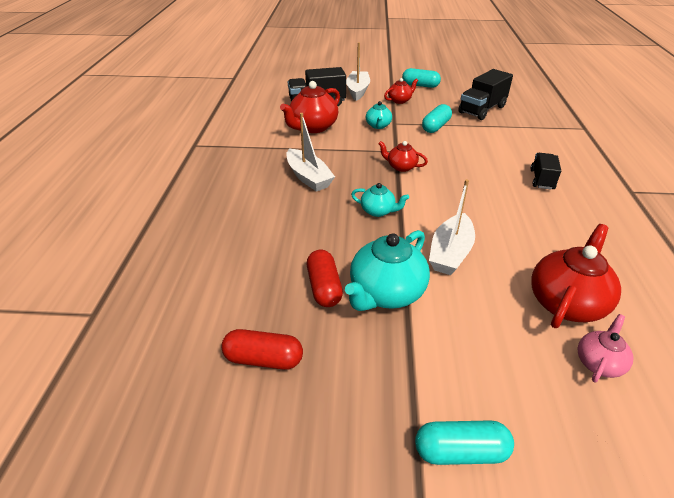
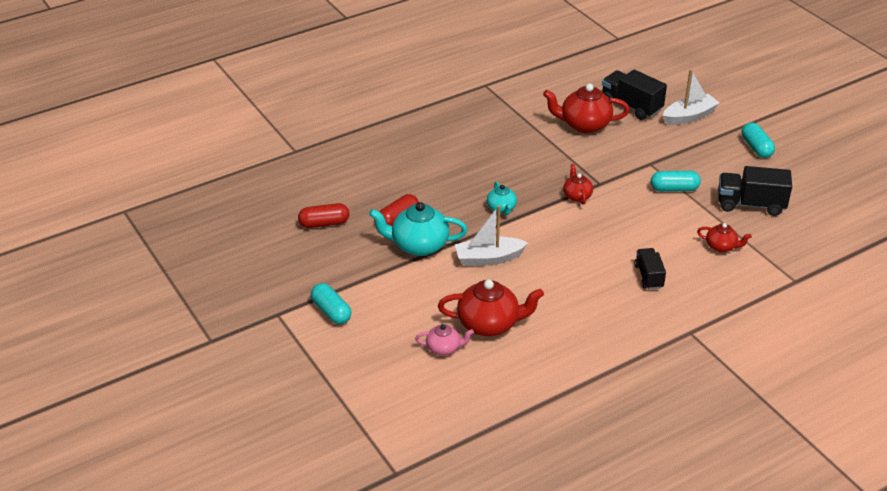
camera: 55 degrees right, 0 degrees up
red capsule [221,329,303,370] -> red capsule turned 75 degrees counterclockwise [298,203,349,228]
white boat [286,113,335,192] -> none
turquoise teapot [366,101,392,129] -> none
red teapot [384,78,418,104] -> red teapot moved to [697,223,752,252]
black truck [530,153,561,190] -> black truck turned 75 degrees counterclockwise [634,248,666,290]

